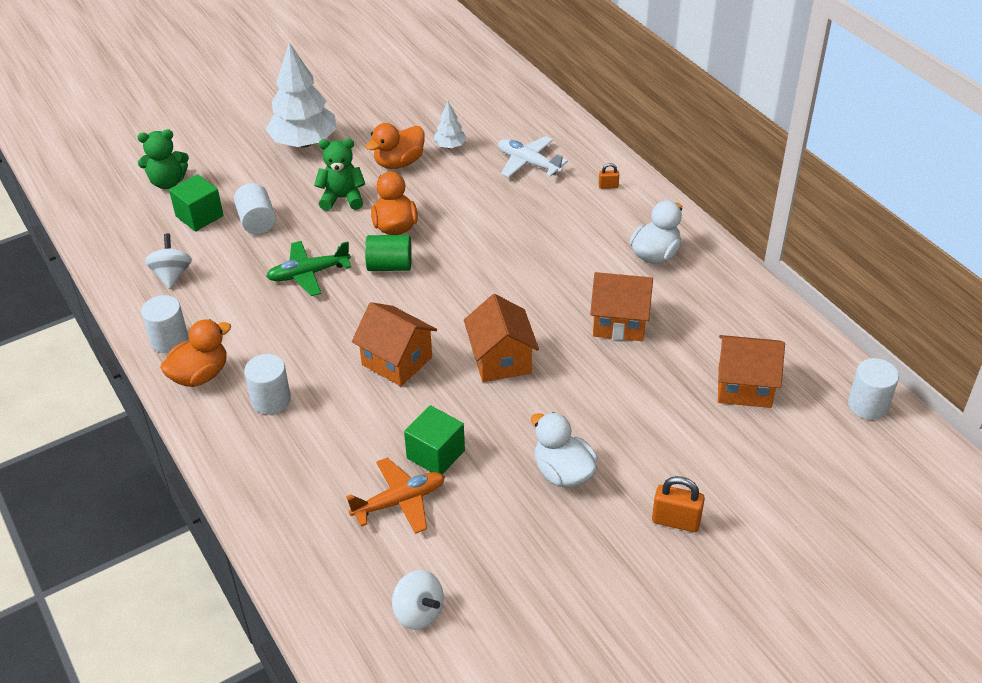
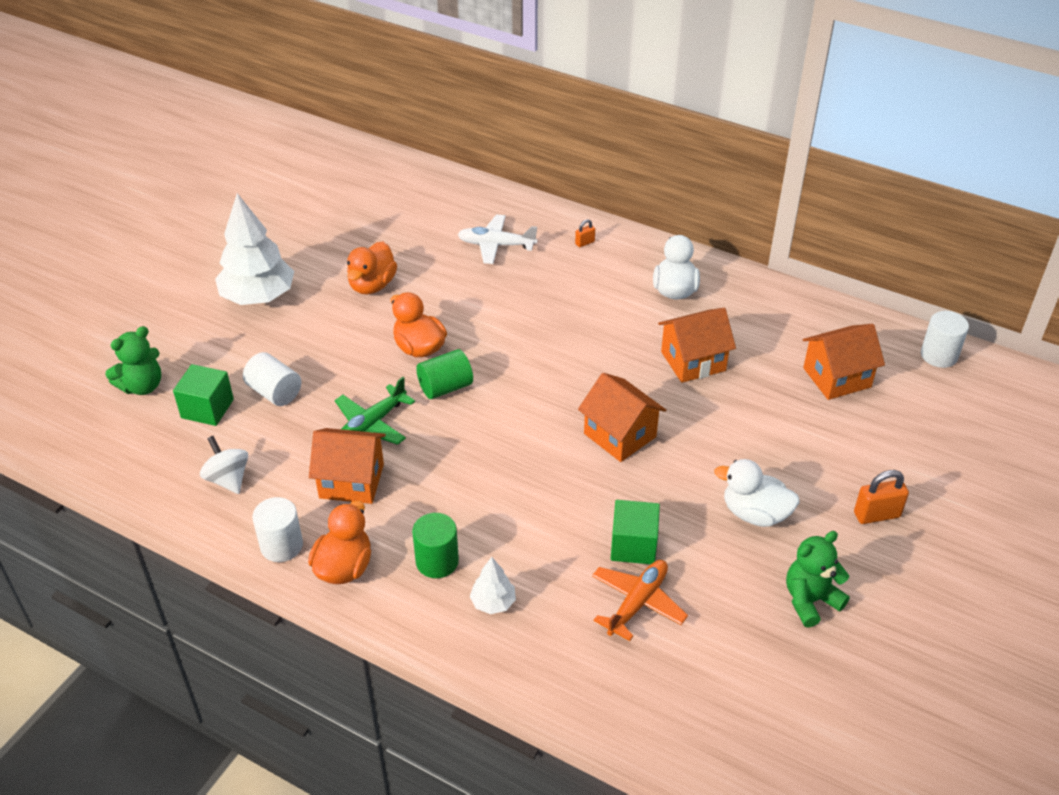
camera: 30 degrees left, 0 degrees up
white cylinder [244,354,291,414] -> green cylinder [412,513,459,578]
green teddy bear [314,139,365,211] -> green teddy bear moved to [786,531,850,628]
orange house [352,302,437,386] -> orange house moved to [309,428,386,504]
white spinning top [392,570,444,630] -> none
white tree [434,101,467,149] -> white tree moved to [469,557,516,614]

